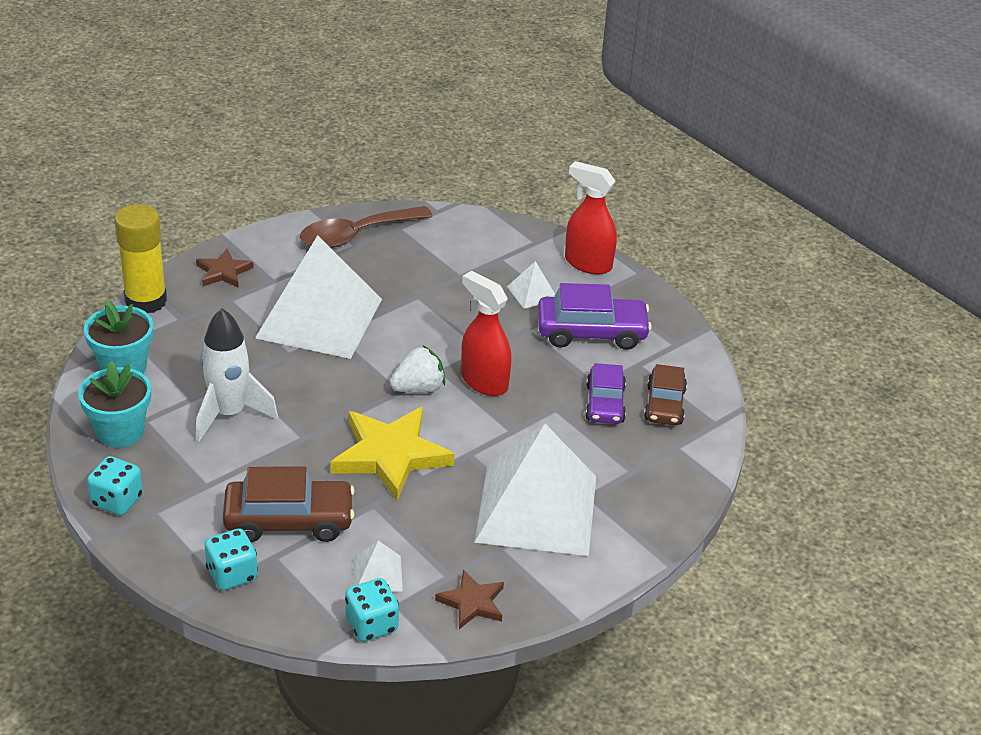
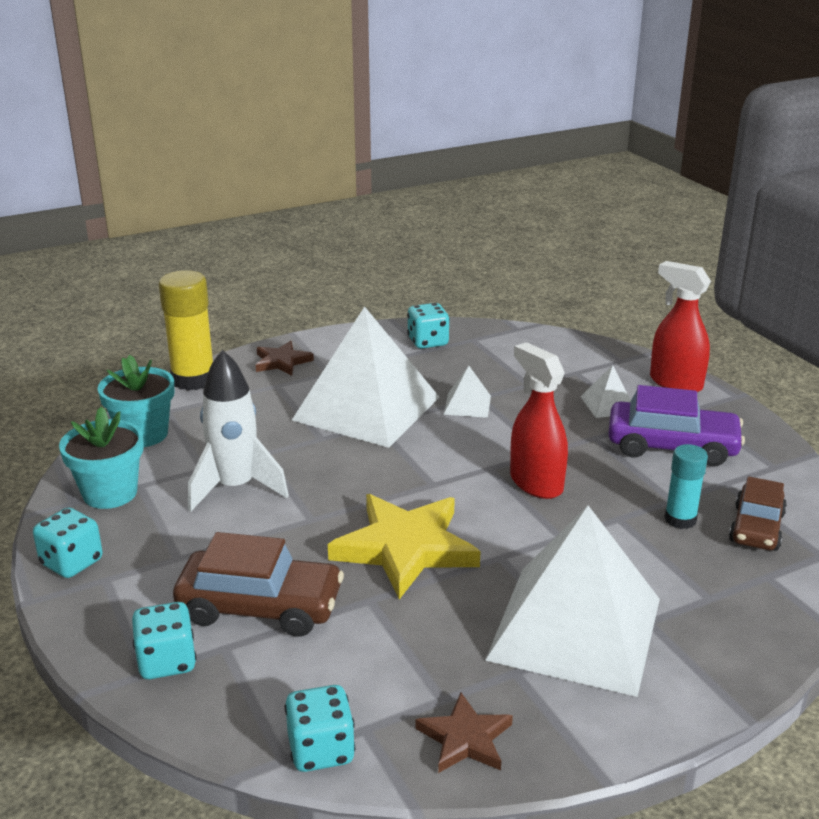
camera: 15 degrees right, 10 degrees down
brown spoon [300,206,433,248] -> turquoise dice [407,303,450,349]
white pyramid [354,540,403,592] -> white pyramid moved to [444,366,491,418]
white strawberry [390,346,445,393] -> none
purple car [585,363,626,424] -> turquoise glue stick [664,444,708,529]

